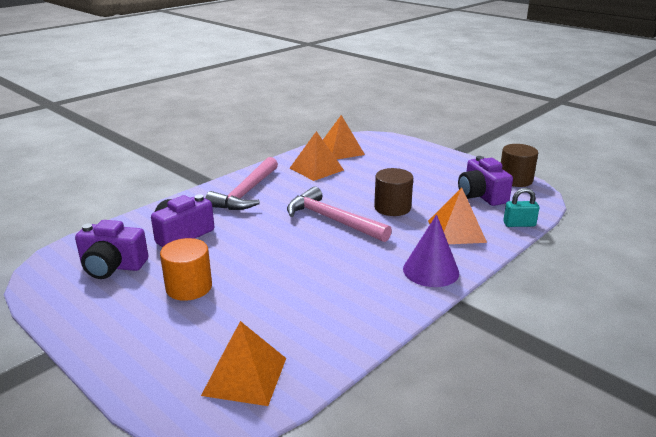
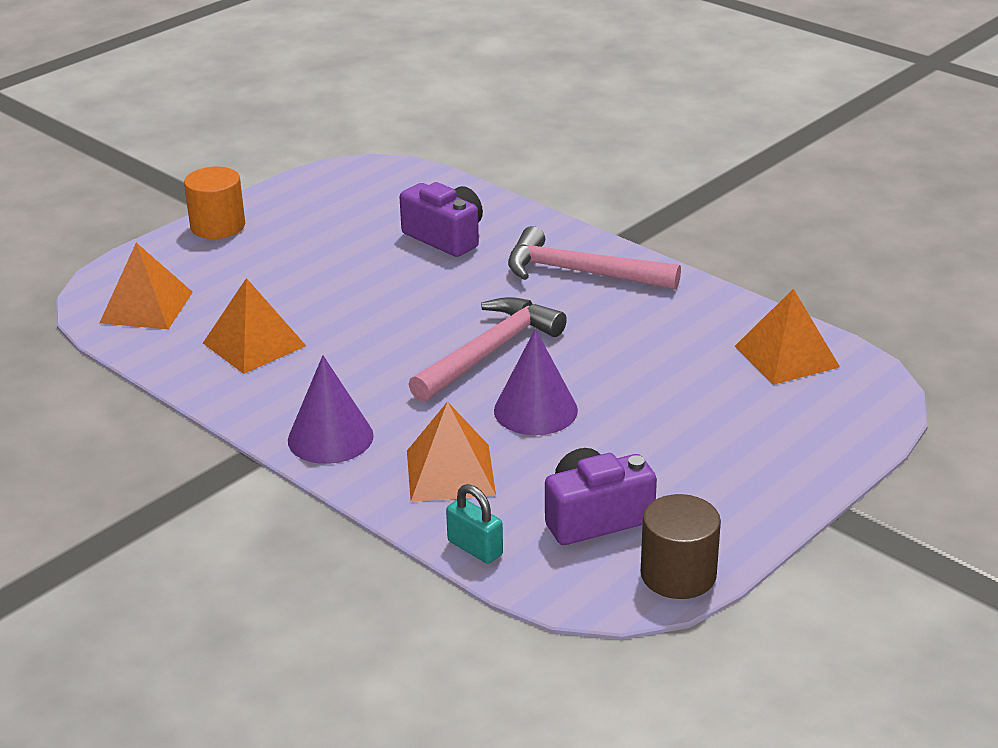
camera: 90 degrees right, 5 degrees up
purple camera [75,220,148,279] -> none
orange cylinder [160,238,212,301] -> orange cylinder moved to [184,167,245,239]
orange pyramid [290,131,344,181] -> orange pyramid moved to [203,278,306,374]
brown cylinder [374,168,413,216] -> purple cone [494,329,578,435]
turquoise padlock [503,188,539,227] -> turquoise padlock turned 45 degrees counterclockwise [446,484,503,564]

